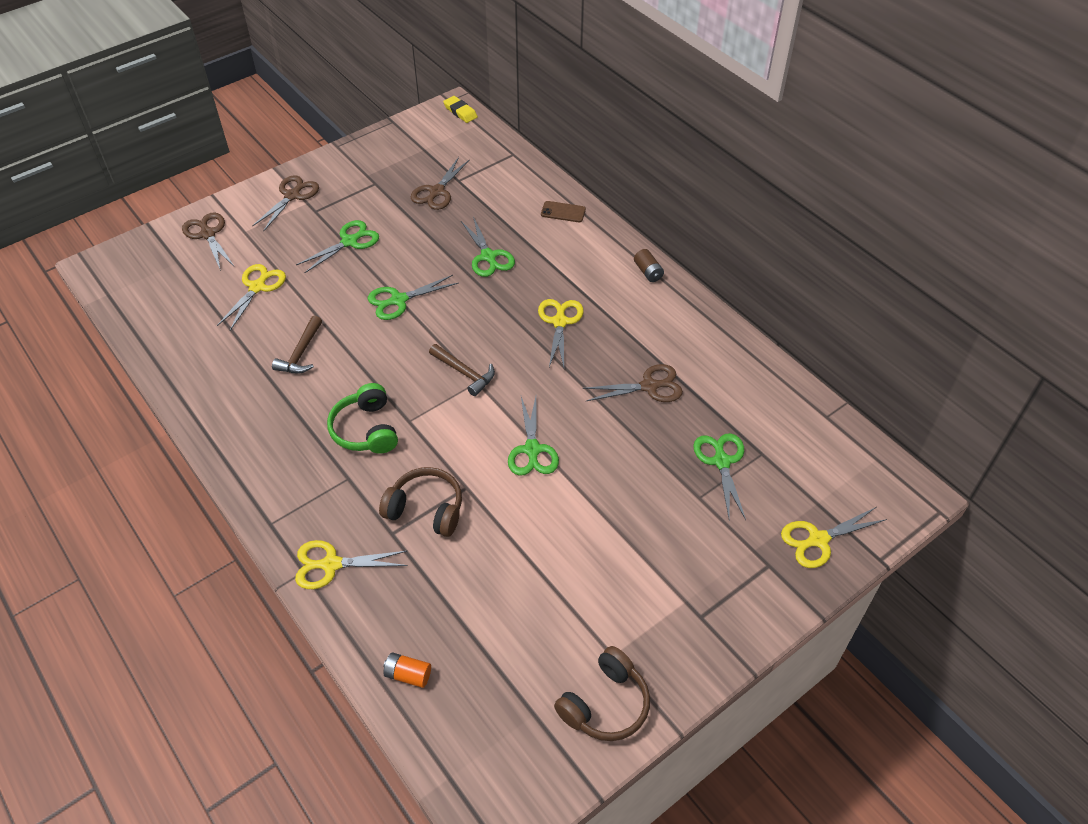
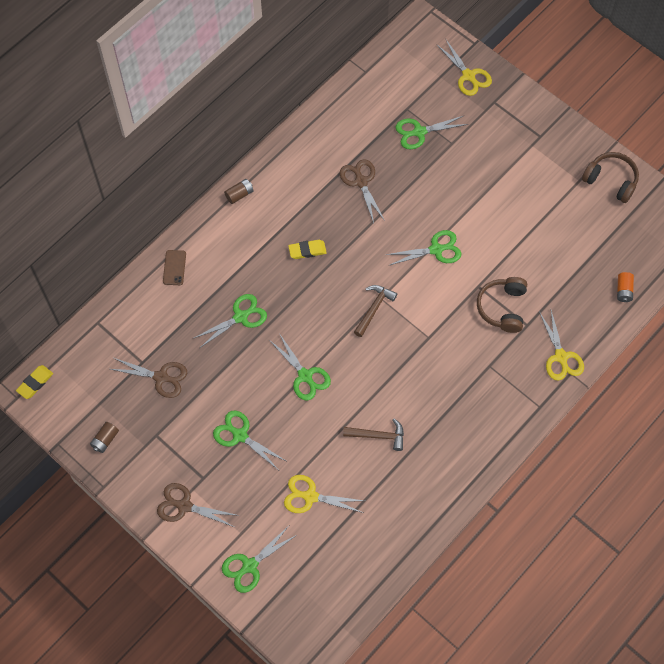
camera: 100 degrees left, 15 degrees up
brown scissors [182,212,234,271] -> green scissors [222,526,297,593]
green headphones [327,383,398,454] -> none
yellow scissors [538,299,584,368] -> yellow eraser [288,240,327,259]
none -> brown battery [90,422,119,453]

